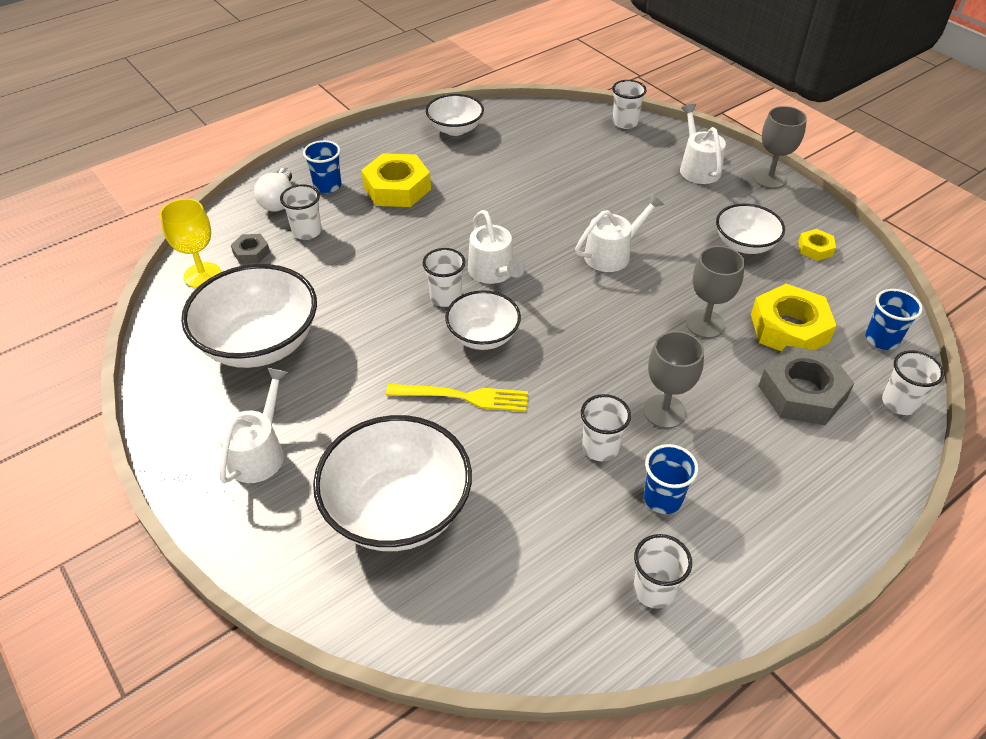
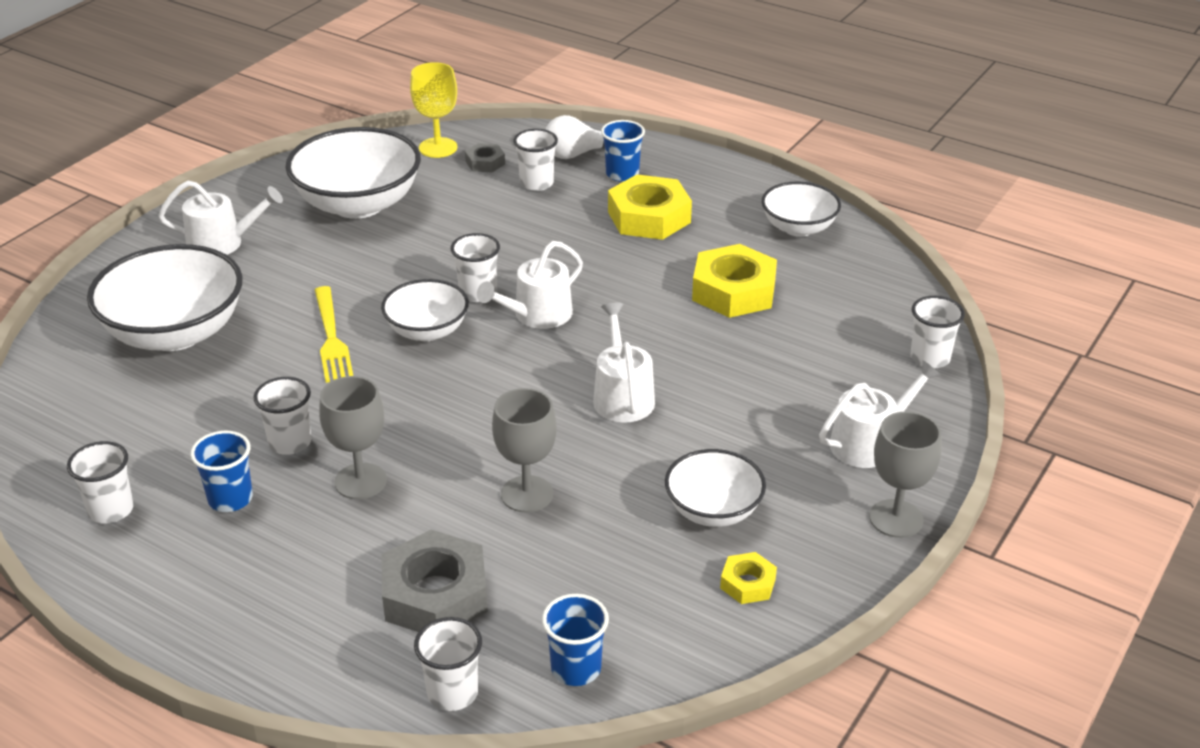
camera: 70 degrees right, 10 degrees down
white watering can [575,194,664,272] -> white watering can turned 135 degrees counterclockwise [593,303,655,422]
yellow nut [751,284,837,351] -> yellow nut moved to [692,244,777,318]

